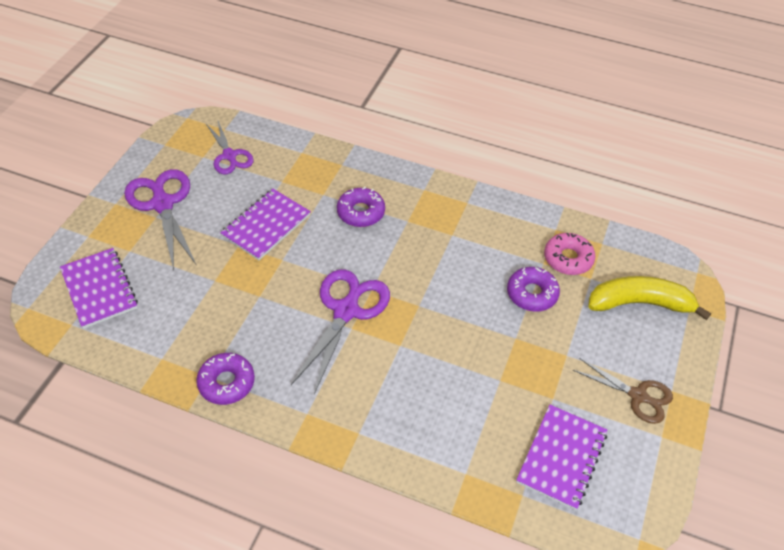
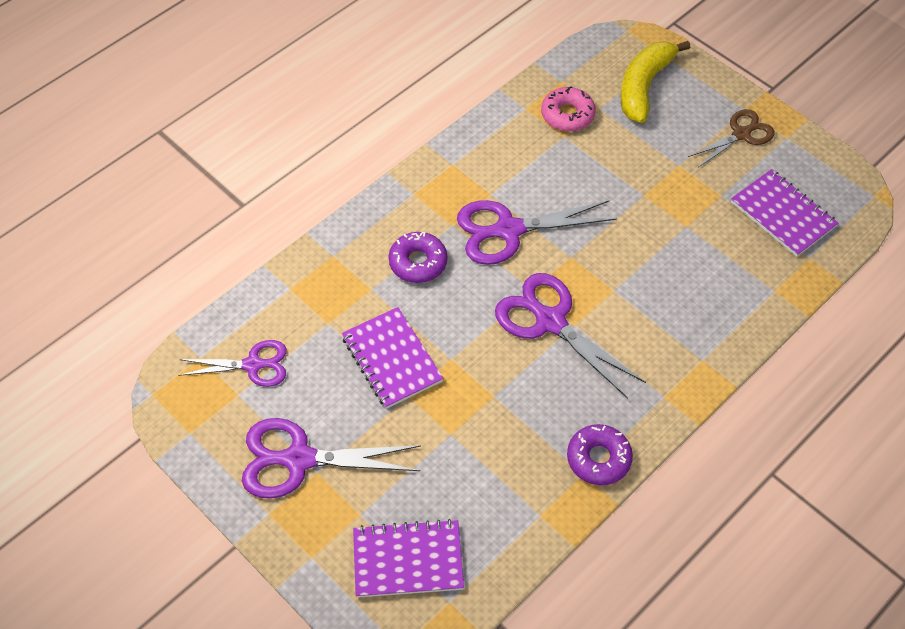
camera: 65 degrees left, 5 degrees up
purple donut [507,267,560,312] -> none
none -> purple scissors [457,200,617,265]

